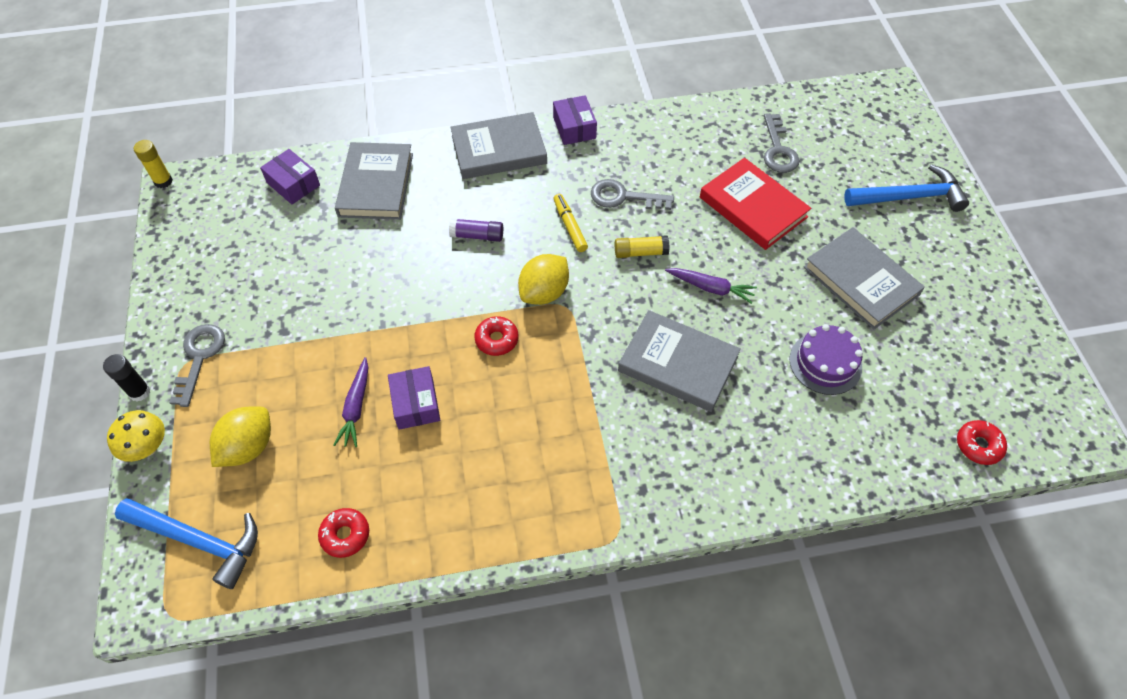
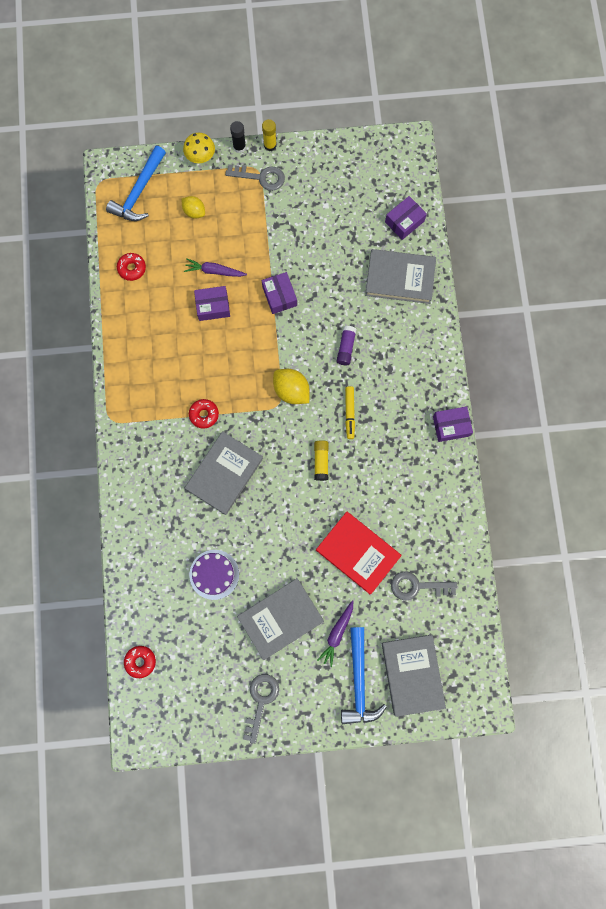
camera: 95 degrees right, 20 degrees up
yellow glue stick [134,140,173,188] -> yellow glue stick moved to [262,119,277,151]
yellow lemon [210,406,271,467] -> yellow lemon [181,196,205,219], size x0.66
grey book [450,112,547,179] -> grey book moved to [382,635,446,717]
red donut [474,316,518,356] -> red donut moved to [189,399,219,429]
yellow marker [554,194,588,252] -> yellow marker turned 105 degrees clockwise [345,386,355,439]
grey key [591,179,674,210] -> grey key moved to [243,674,279,744]
purple carrot [665,268,757,304] -> purple carrot moved to [317,600,353,667]
red book [700,158,812,250] -> red book turned 75 degrees clockwise [316,512,402,594]
none -> purple box [262,272,297,314]

